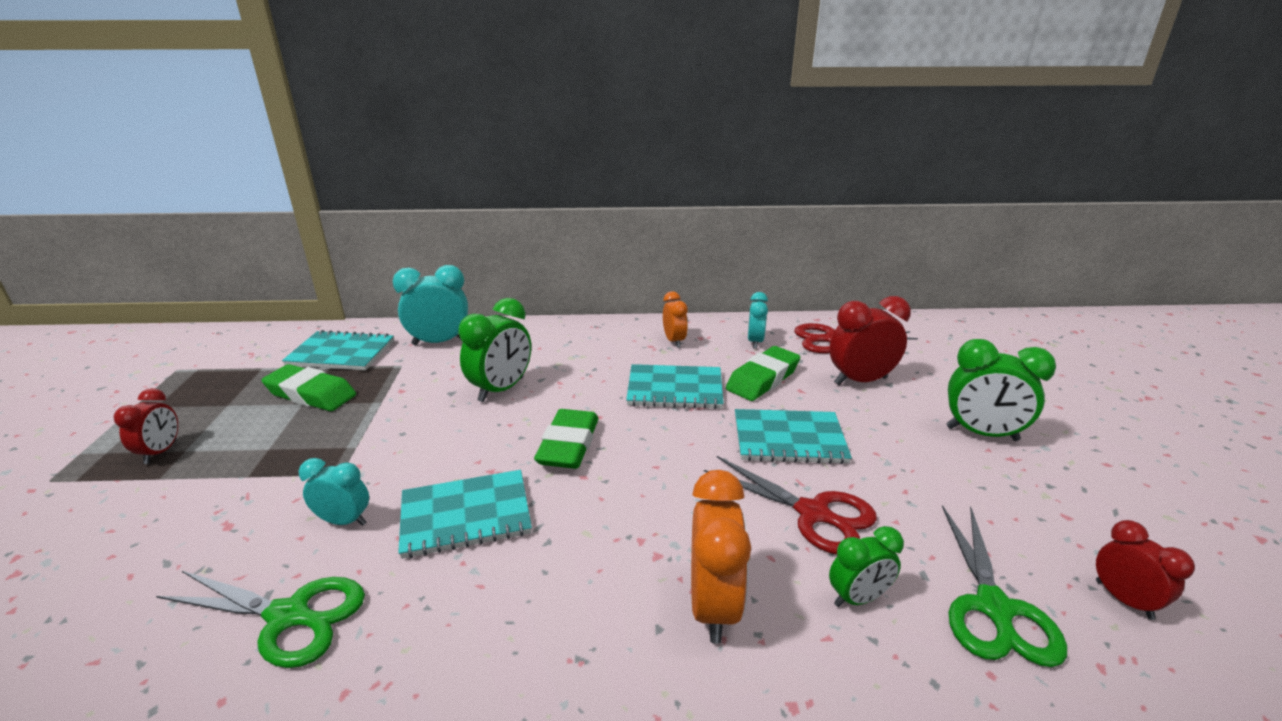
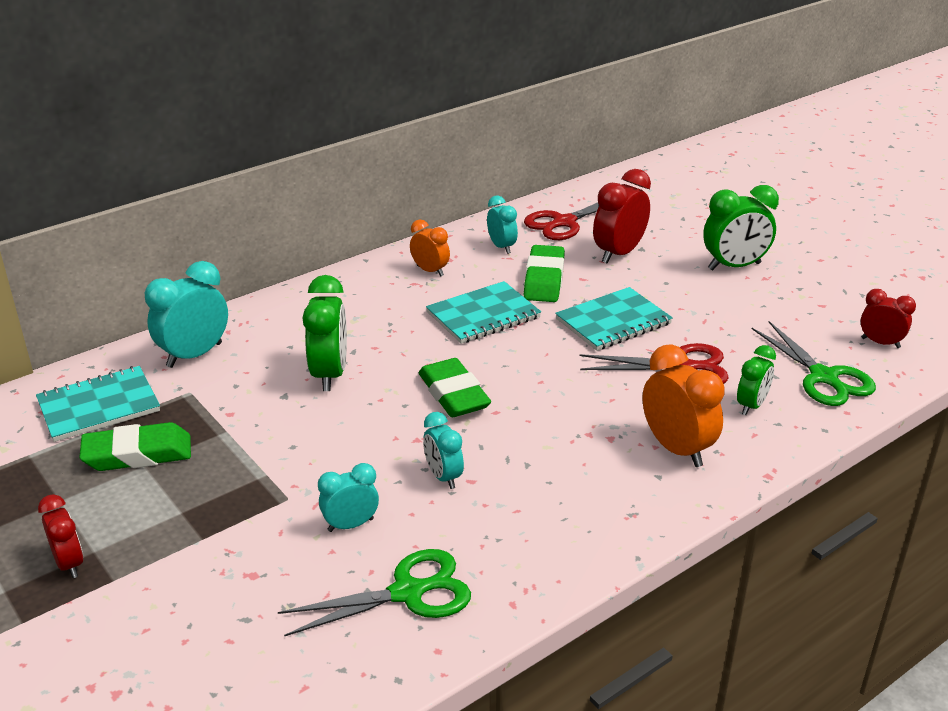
camera: 35 degrees left, 5 degrees up
turquoise notebook [398,470,532,559] -> turquoise clock [423,412,464,489]

